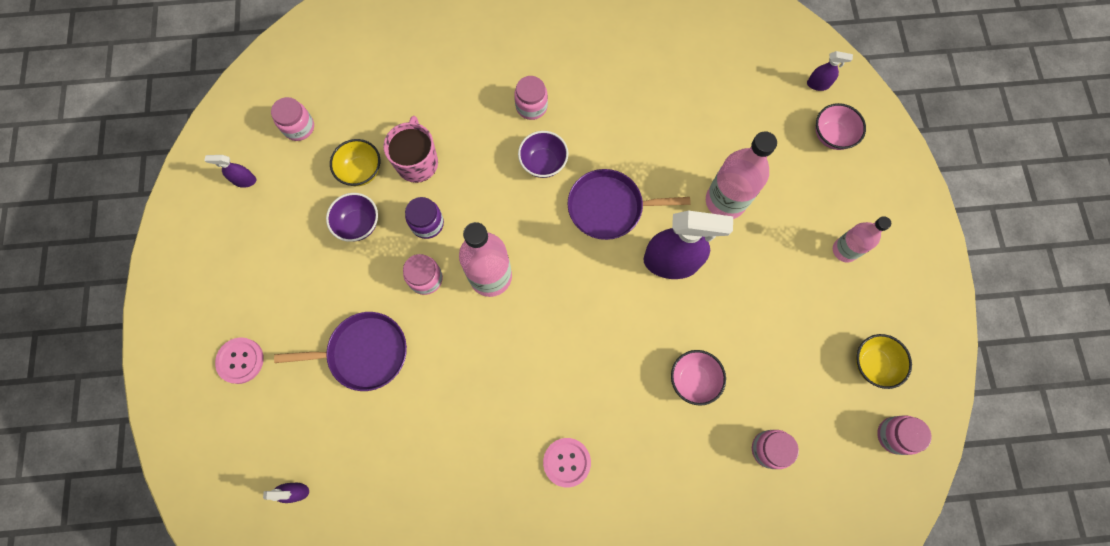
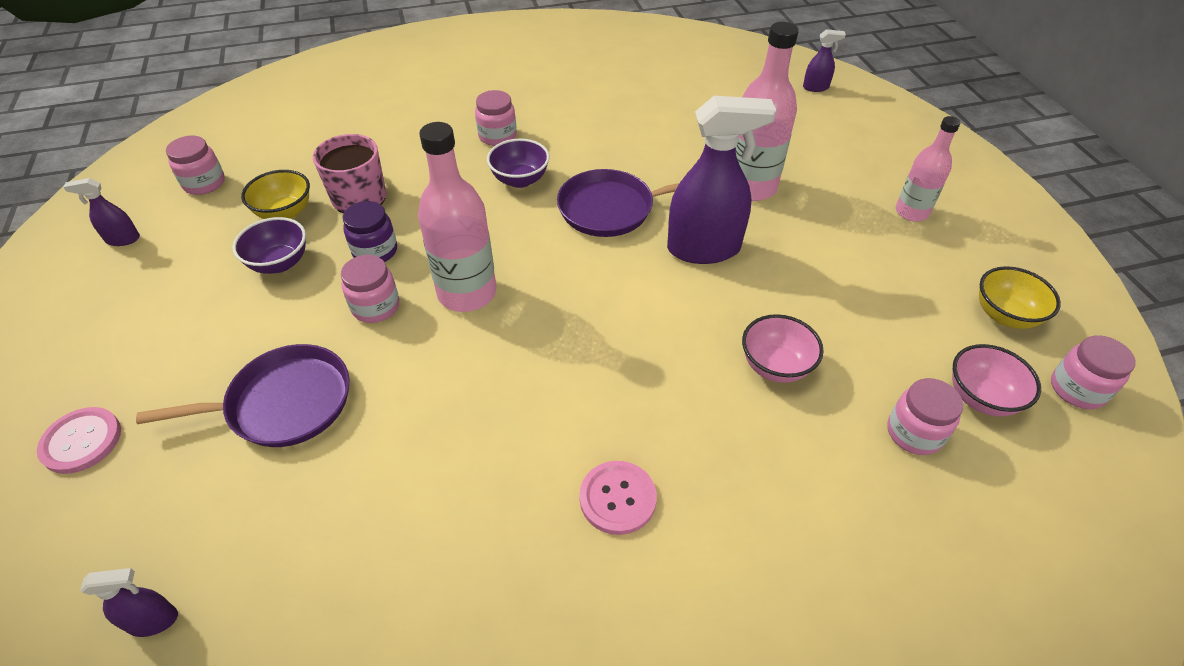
camera: 10 degrees left, 25 degrees down
pink bowl [816,103,866,150] -> pink bowl moved to [952,344,1041,416]

